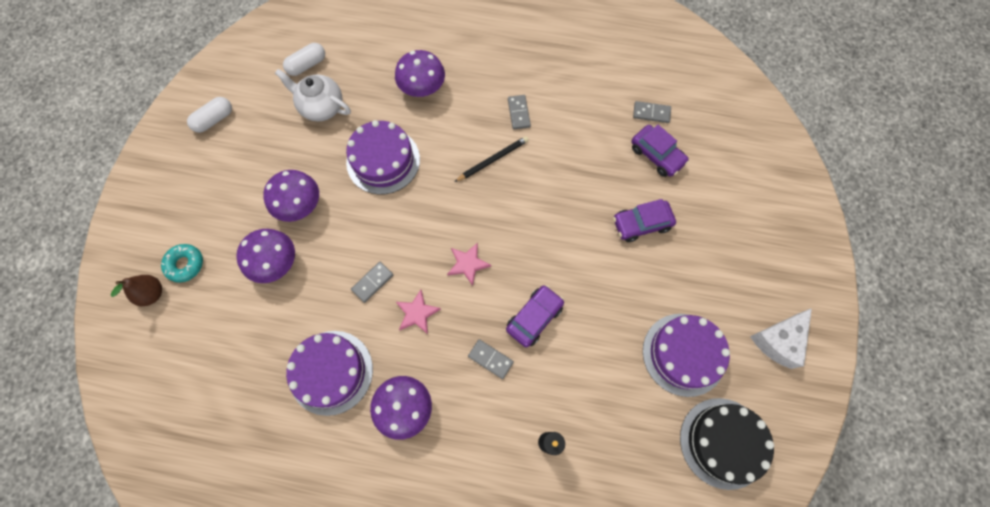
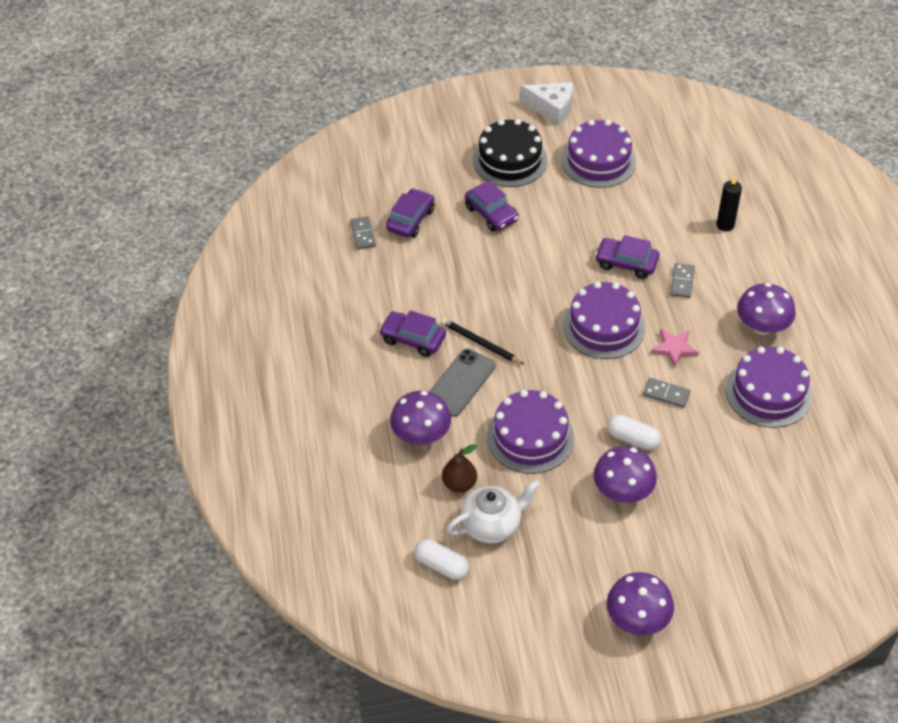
camera: 110 degrees left, 20 degrees down
brown pear [111,275,162,306] -> brown pear moved to [442,444,477,493]
turquoise donut [161,244,203,283] -> none
white capsule [187,97,232,133] -> white capsule moved to [607,415,661,450]
purple mushroom [236,229,295,283] -> purple mushroom moved to [607,572,674,635]
white teapot [275,69,351,121] -> white teapot turned 120 degrees counterclockwise [447,480,540,543]
pink star [447,242,491,286] -> purple cake [563,282,645,359]
grey domino [508,95,531,129] -> purple car [379,310,446,357]
black cake [680,398,774,490] -> black cake moved to [473,119,547,187]
none -> grey phone [429,349,496,417]

